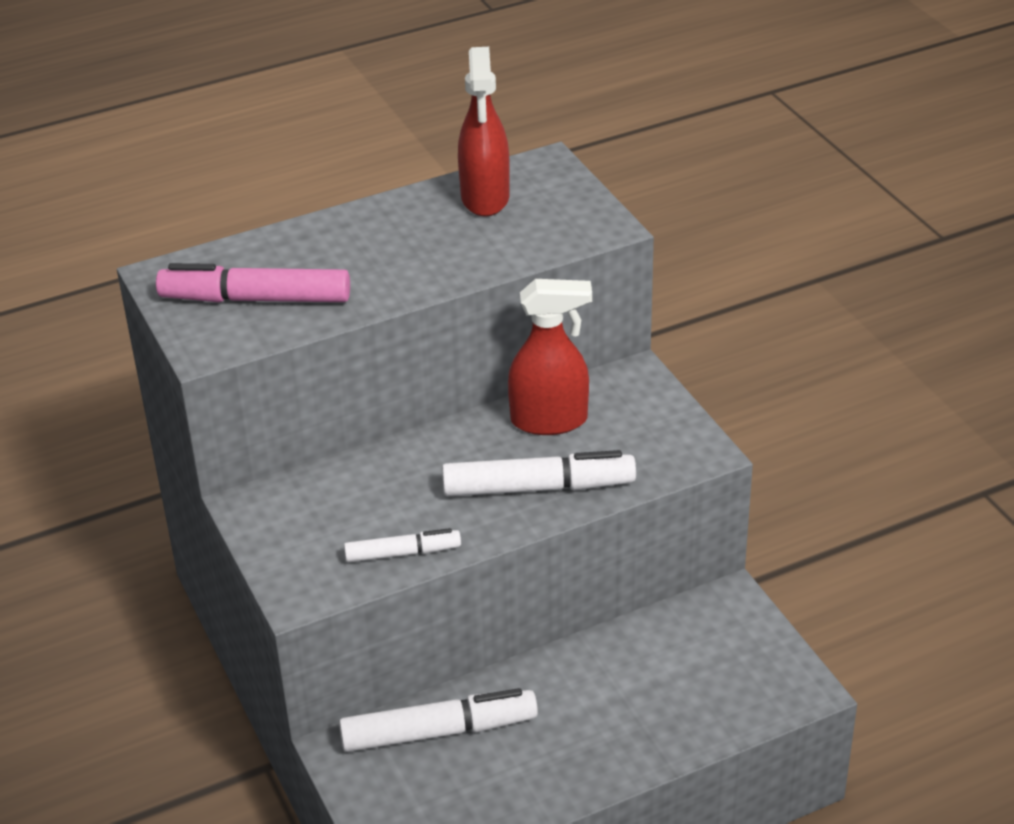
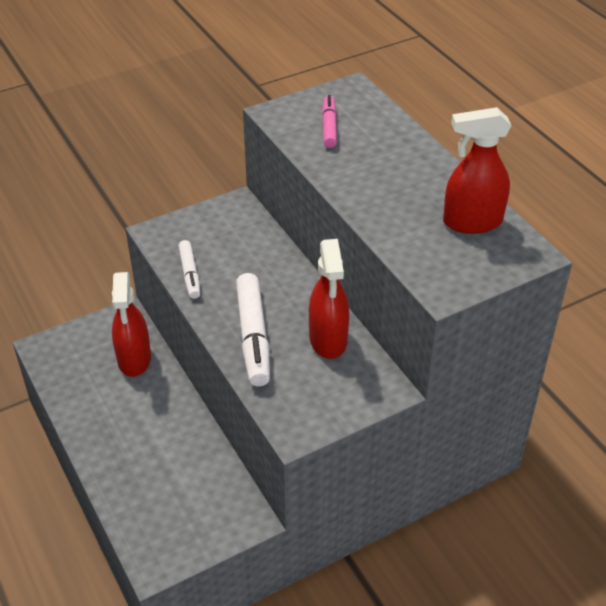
camera: 85 degrees right, 5 degrees up
pink marker [156,263,350,302] -> pink marker [322,95,337,148], size x0.58
white marker [339,688,538,752] -> red spray bottle [112,272,151,377]

